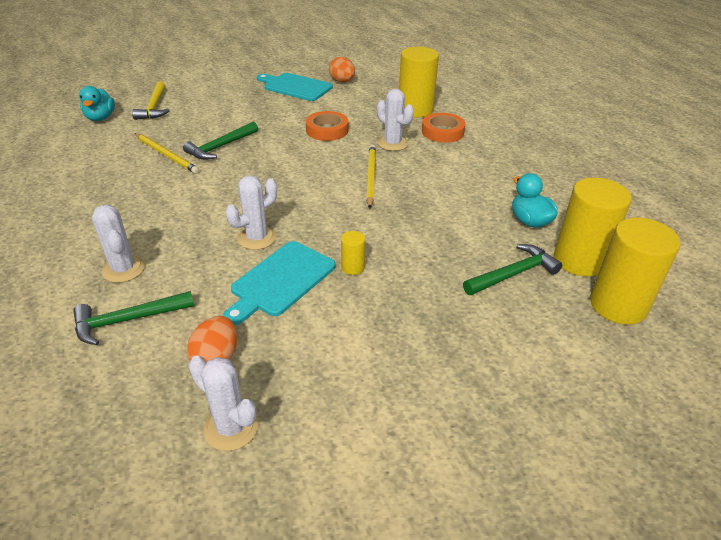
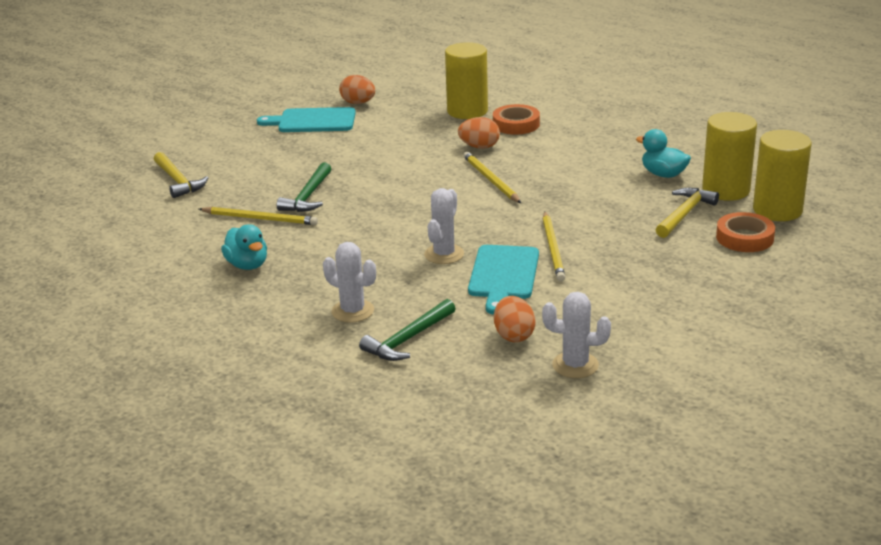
camera: 25 degrees left, 10 degrees down
turquoise duck [79,86,115,121] -> turquoise duck moved to [221,224,267,270]
orange tape [306,111,348,141] -> orange tape moved to [716,212,775,252]
yellow cylinder [341,231,365,275] -> yellow pencil [543,212,565,281]
white cactus [377,89,414,151] -> orange egg [458,117,500,149]
green hammer [463,244,562,295] -> yellow hammer [656,188,719,238]

